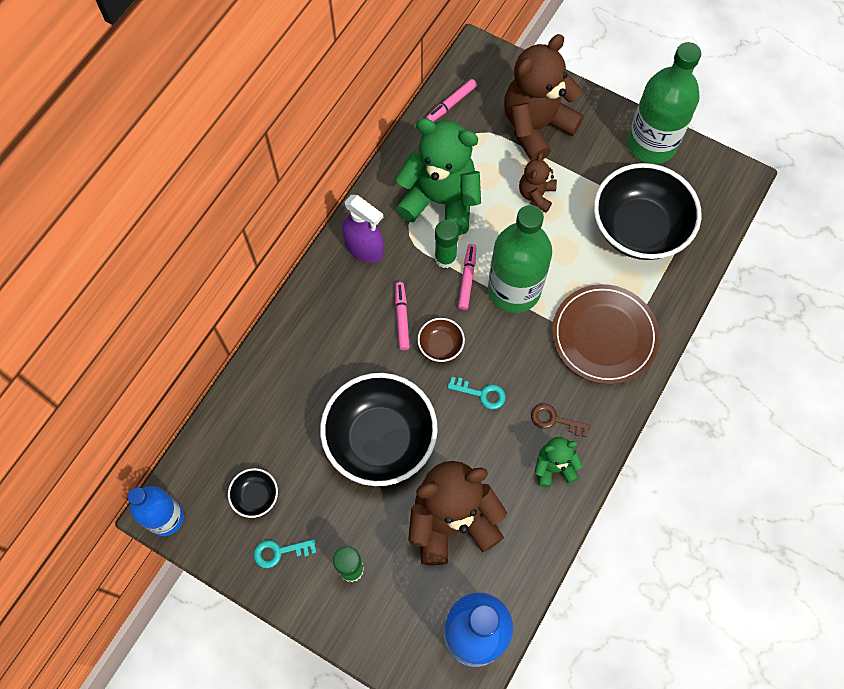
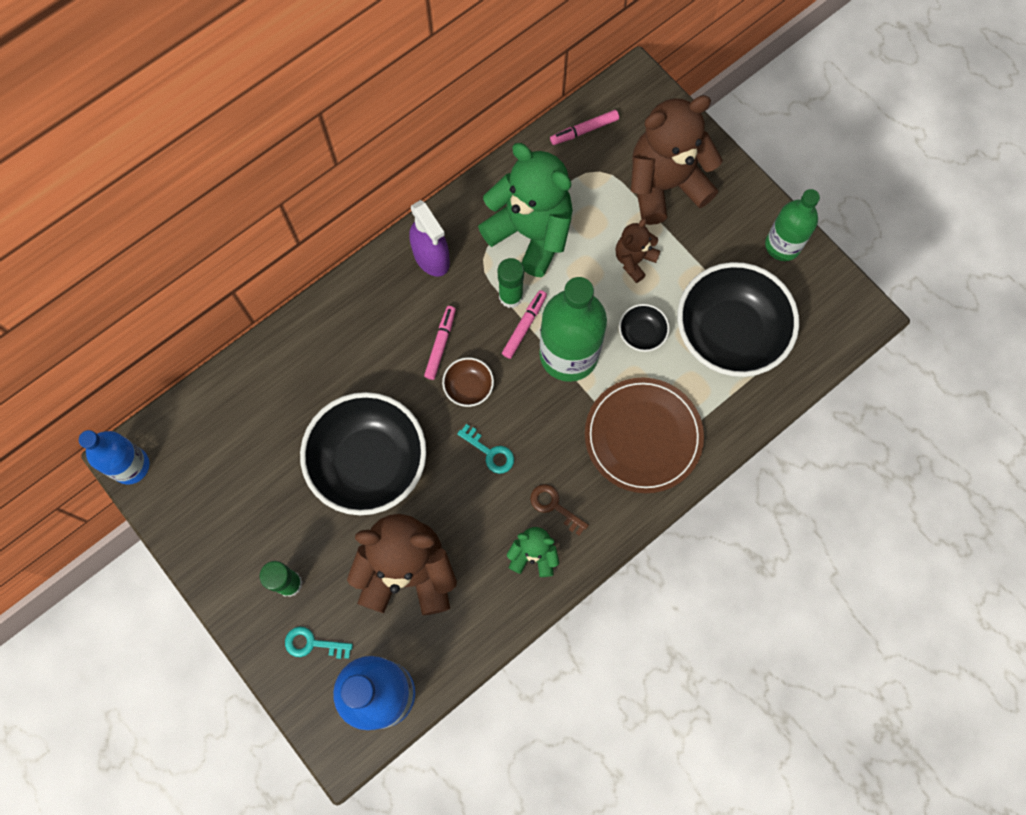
camera: 20 degrees right, 5 degrees up
black bowl [228,468,278,518] -> black bowl moved to [619,304,670,352]
turquoise key [254,539,316,568] -> turquoise key moved to [285,626,353,659]
green bottle [627,42,701,164] -> green bottle [765,189,820,261], size x0.64

